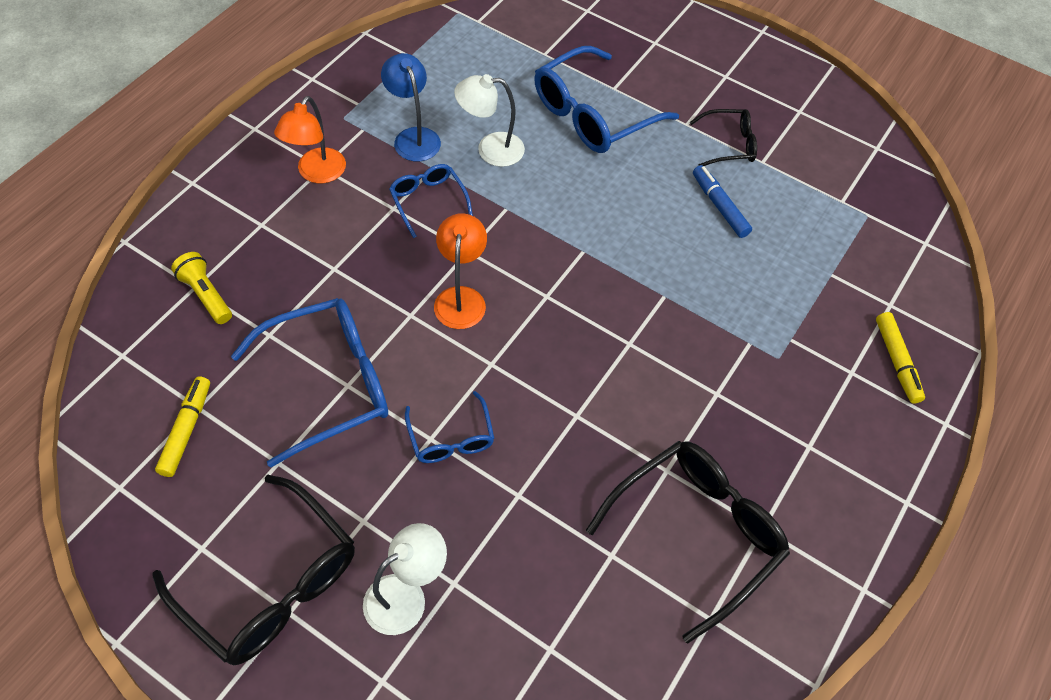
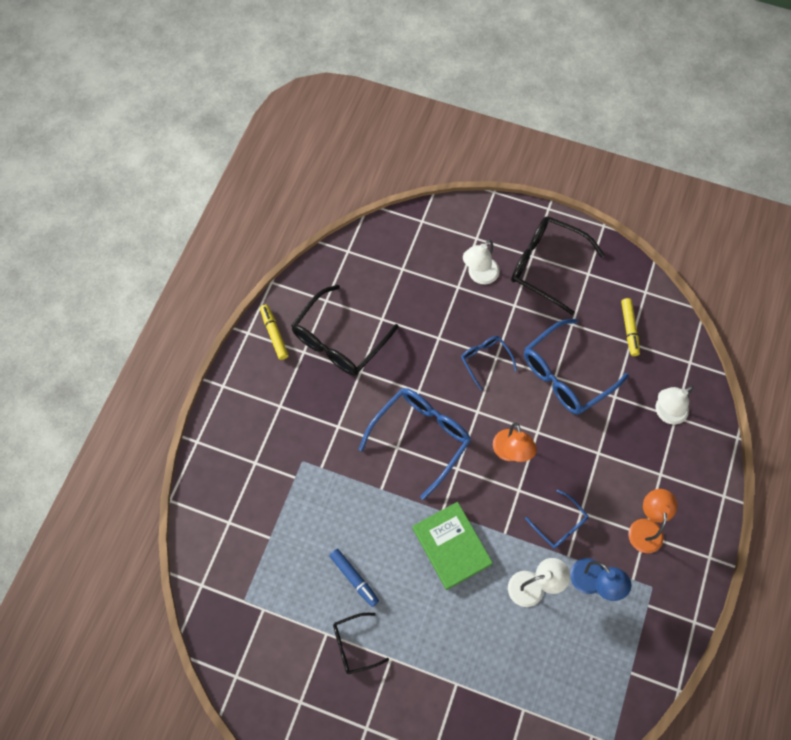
camera: 170 degrees right, 10 degrees up
yellow flashlight [171,252,232,324] -> white lamp [656,385,694,424]
blue glasses [534,46,679,153] -> blue glasses moved to [359,388,471,500]
yellow marker [876,312,925,404] -> yellow marker moved to [260,305,289,360]
none -> green book [413,502,493,590]

